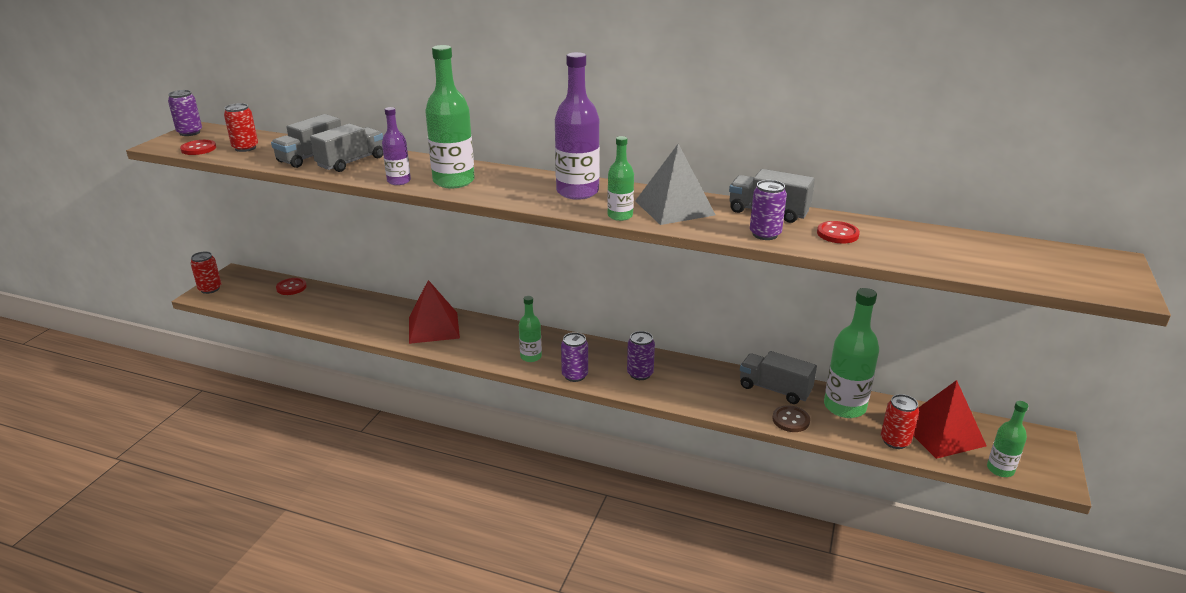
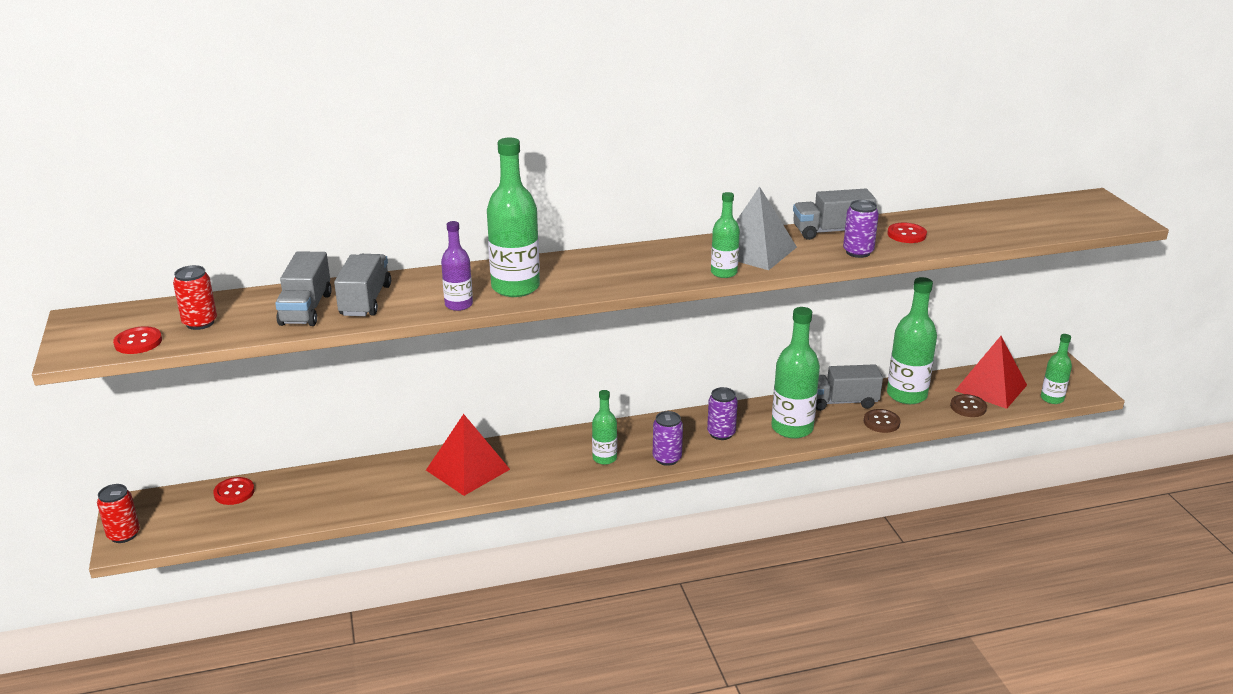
camera: 35 degrees left, 0 degrees up
purple can [168,90,202,136] -> none
purple bottle [555,52,600,200] -> none
red can [881,394,919,449] -> brown button [950,394,987,417]
none -> green bottle [771,307,820,439]

